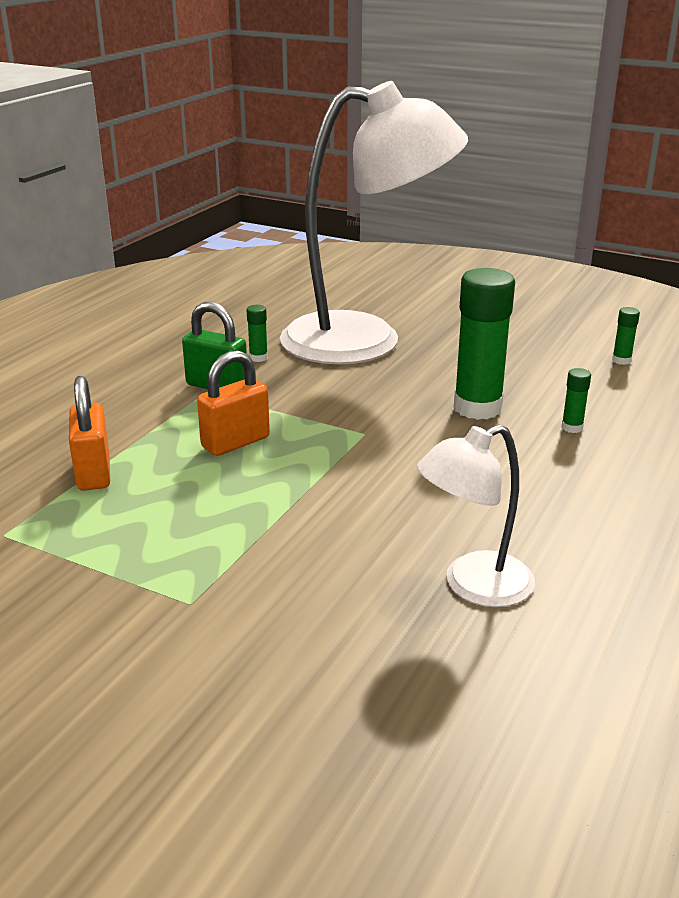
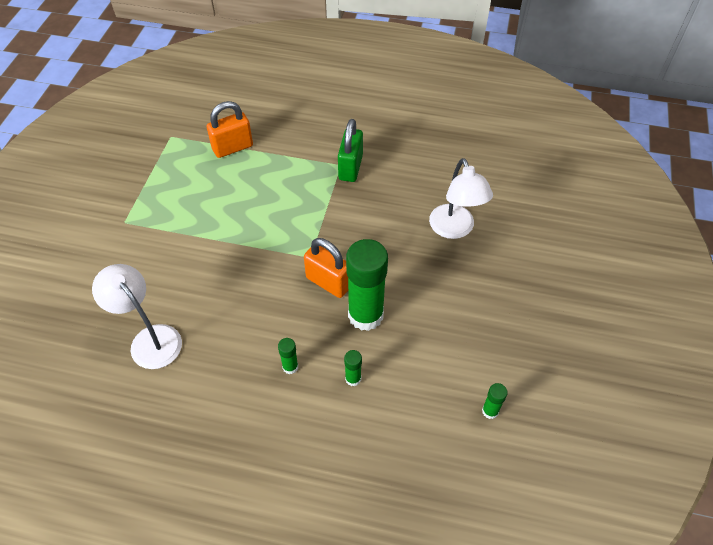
camera: 75 degrees right, 25 degrees up
orange padlock [197,350,270,456] -> orange padlock moved to [304,238,348,298]
green glue stick [247,305,268,362] -> green glue stick moved to [278,338,298,374]
white lamp [280,81,468,364] -> white lamp [429,158,493,239], size x0.49

